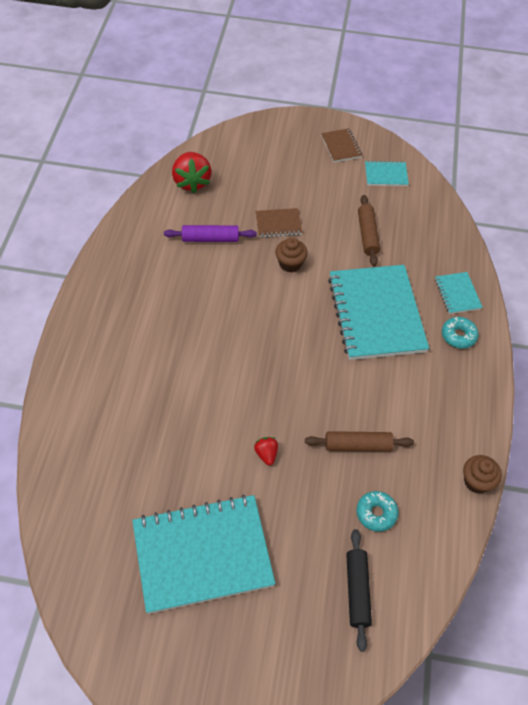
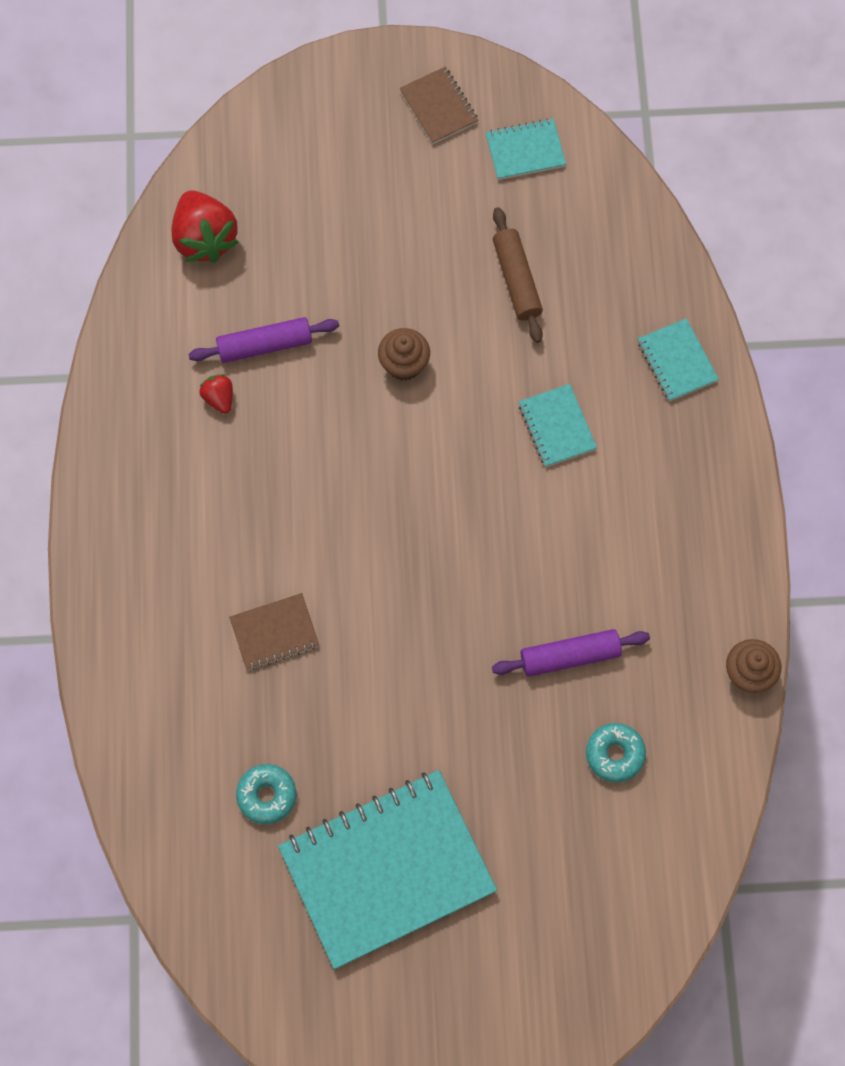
camera: 10 degrees left, 15 degrees up
red strawberry [254,437,278,466] -> red strawberry moved to [199,374,233,414]
brown notebook [256,208,302,237] -> brown notebook moved to [229,593,319,670]
brown rolling pin [305,431,414,452] -> purple rolling pin [492,629,650,677]
turquoise notebook [328,265,429,360] -> turquoise notebook [519,384,597,467], size x0.45
black rolling pin [346,529,372,652] -> none
turquoise donut [442,317,479,349] -> turquoise donut moved to [236,764,296,824]

